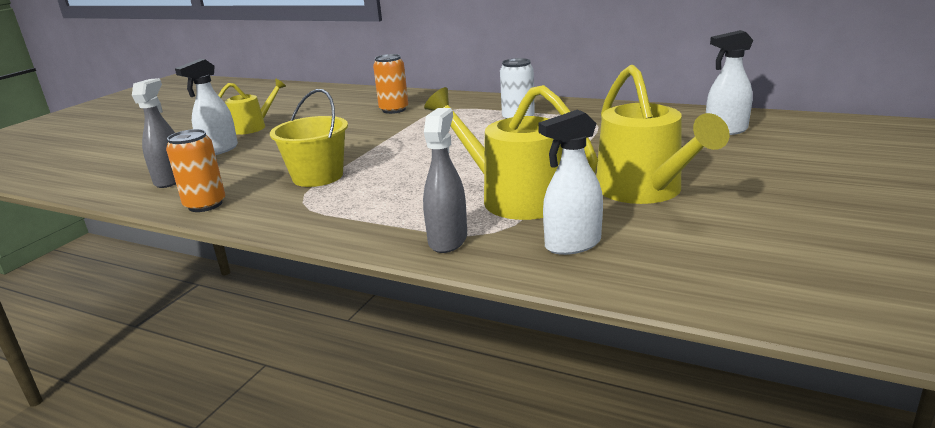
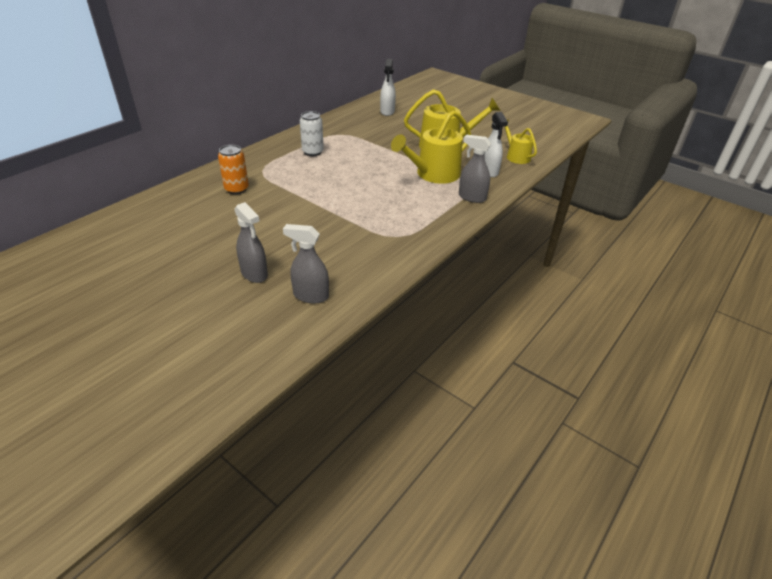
camera: 80 degrees left, 15 degrees up
orange can [166,129,225,212] -> none
white spray bottle [175,59,238,155] -> grey spray bottle [234,202,268,283]
yellow watering can [218,78,286,135] -> yellow watering can moved to [505,119,537,164]
yellow bucket [270,89,348,187] -> none

